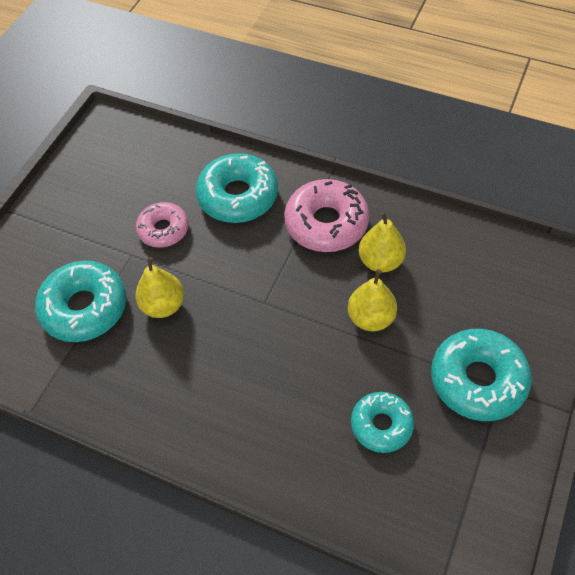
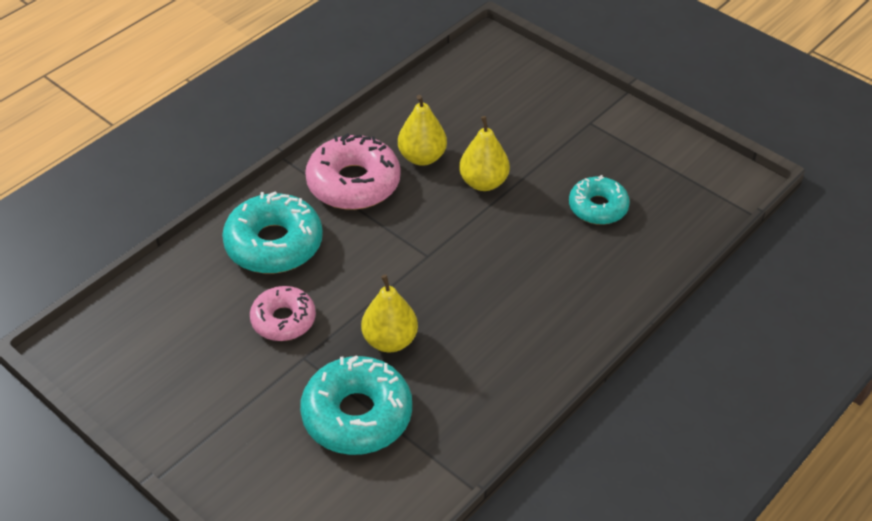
camera: 75 degrees left, 10 degrees down
turquoise donut [431,329,532,421] -> none

